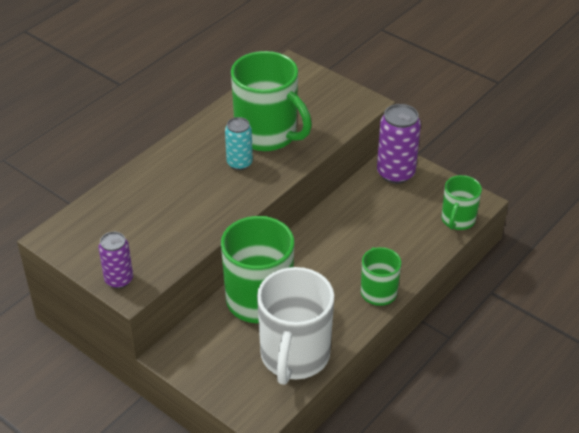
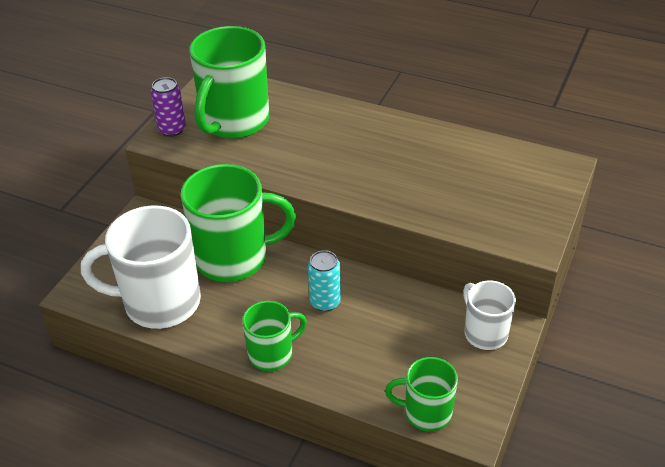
camera: 75 degrees right, 0 degrees up
turquoise can [225,117,253,170] -> turquoise can moved to [308,250,341,311]
green mug [231,51,312,151] -> green mug moved to [189,26,269,139]
purple can [377,104,421,184] -> white mug [463,280,516,350]

